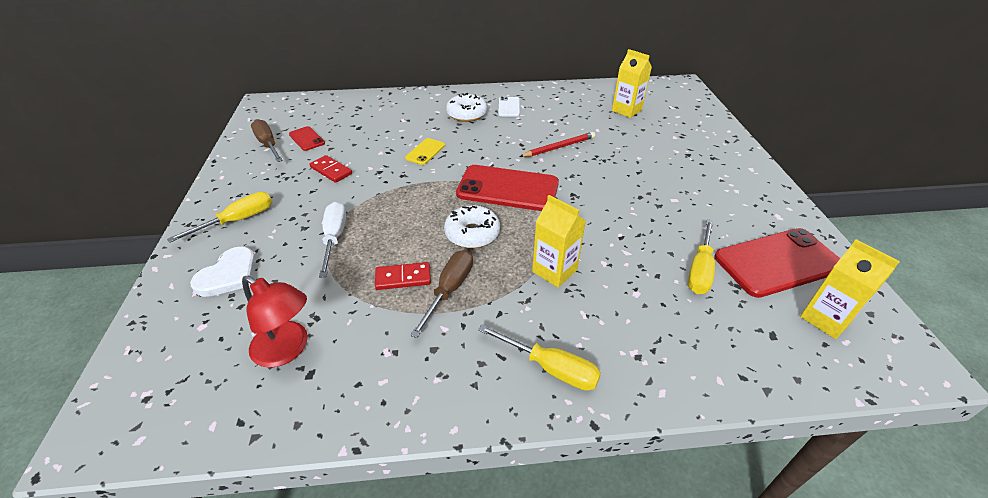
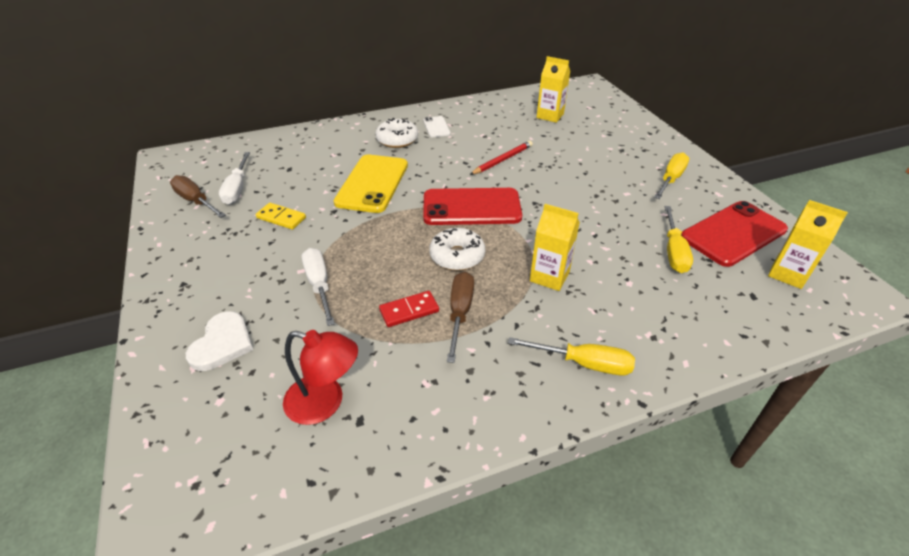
camera: 15 degrees left, 0 degrees up
yellow screwdriver [167,192,272,243] -> yellow screwdriver moved to [654,152,689,199]
red phone [289,126,325,151] -> white screwdriver [219,152,250,205]
red domino [309,155,352,183] -> yellow domino [256,203,306,230]
yellow phone [405,138,445,165] -> yellow phone [334,155,408,213], size x2.08

